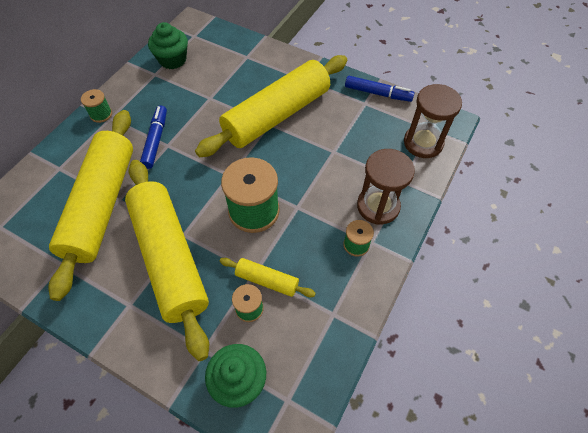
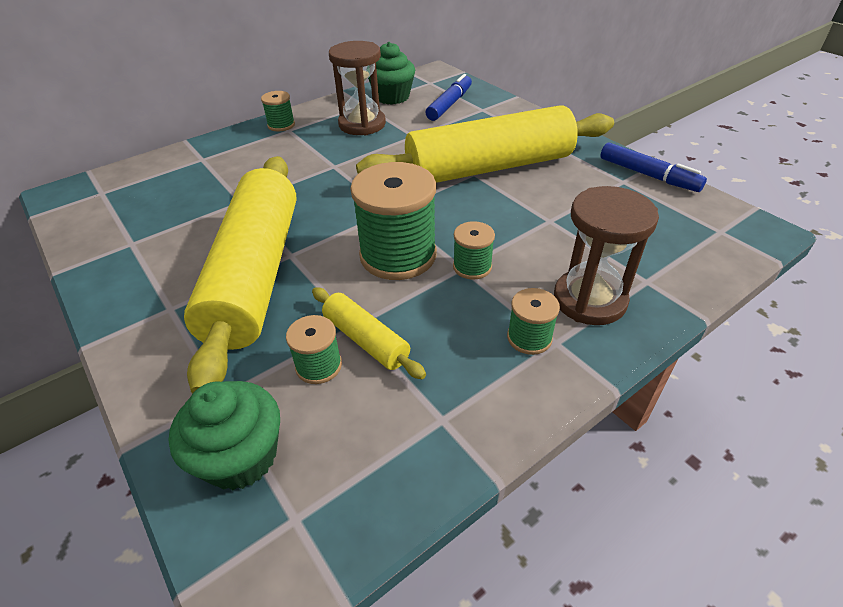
camera: 25 degrees right, 15 degrees down
yellow rolling pin [48,110,133,301] -> none
blue marker [140,105,167,169] -> blue marker moved to [425,74,472,121]
brown hourglass [404,84,462,158] -> brown hourglass moved to [329,41,386,135]
none -> green spool [453,221,495,280]

